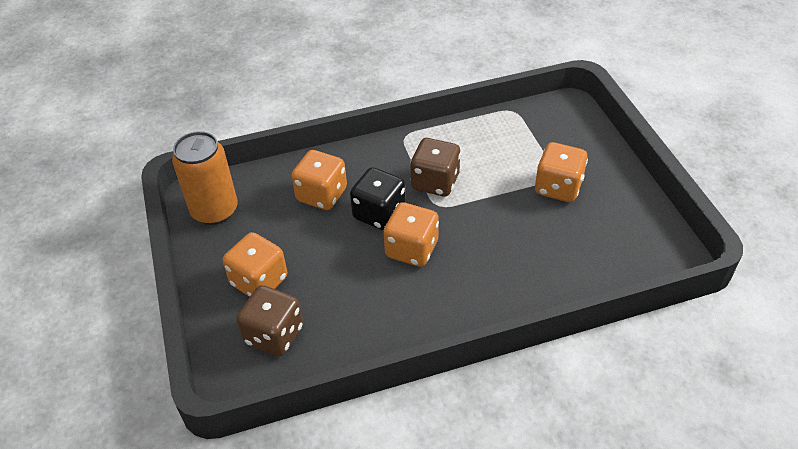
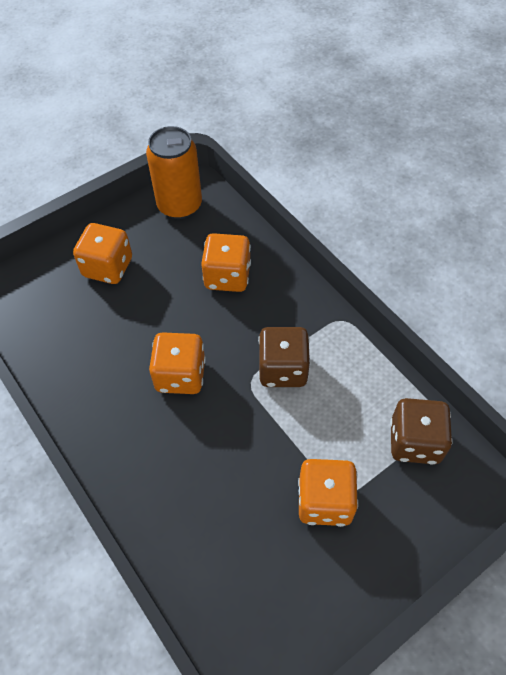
camera: 70 degrees right, 10 degrees up
brown dice [236,285,303,357] -> brown dice moved to [390,398,453,464]
black dice [350,167,406,230] -> none

